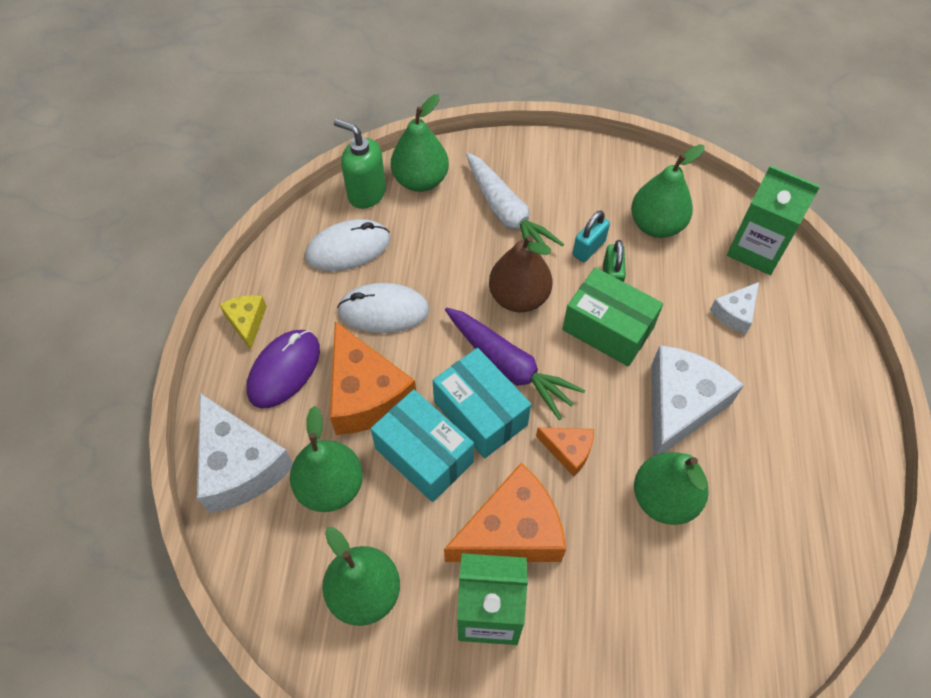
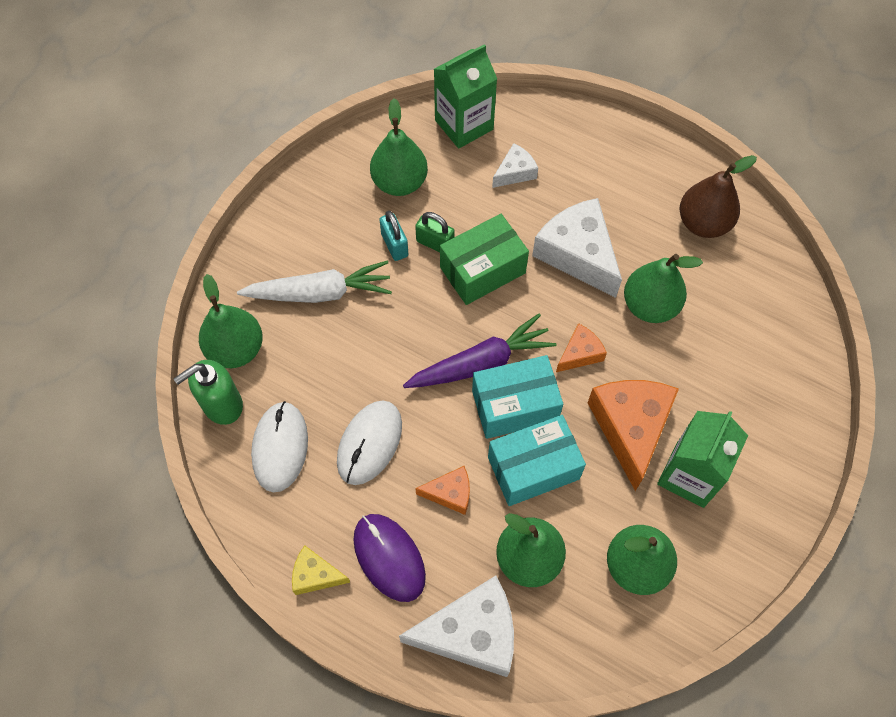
camera: 65 degrees left, 5 degrees up
orange cheese [330,321,416,435] -> orange cheese [415,466,470,515], size x0.51
brown pear [489,235,552,312] -> brown pear moved to [679,155,757,238]
white cheese [710,282,759,334] -> white cheese turned 105 degrees counterclockwise [492,143,538,188]

